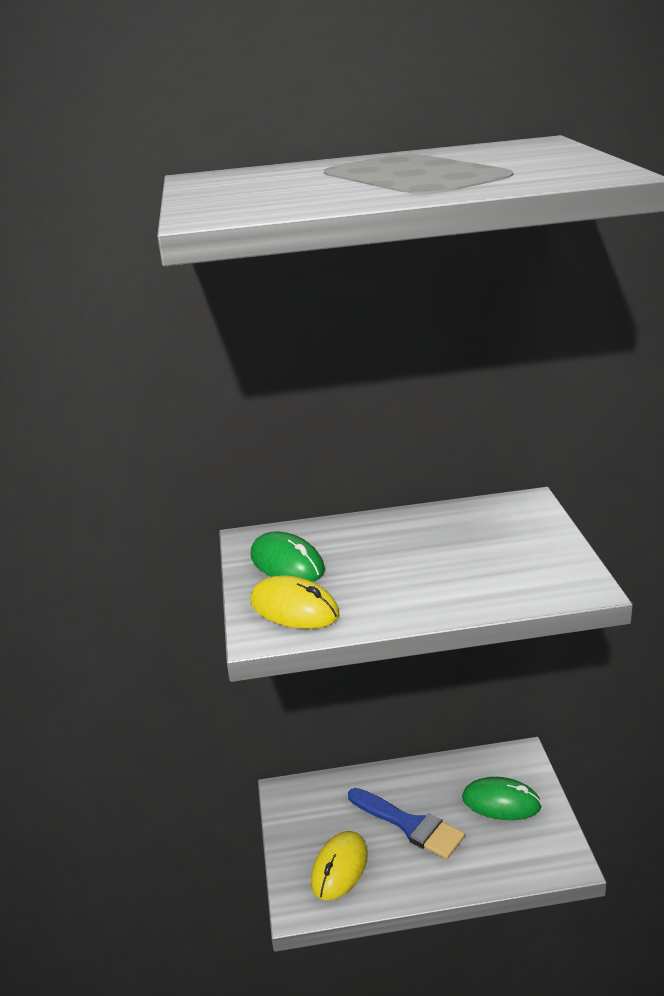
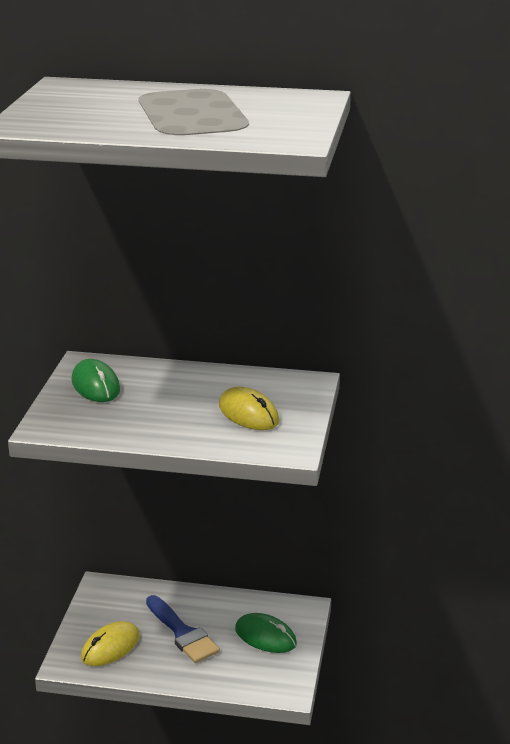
camera: 15 degrees right, 0 degrees up
yellow mouse [250,575,339,629] -> yellow mouse moved to [219,387,279,430]

